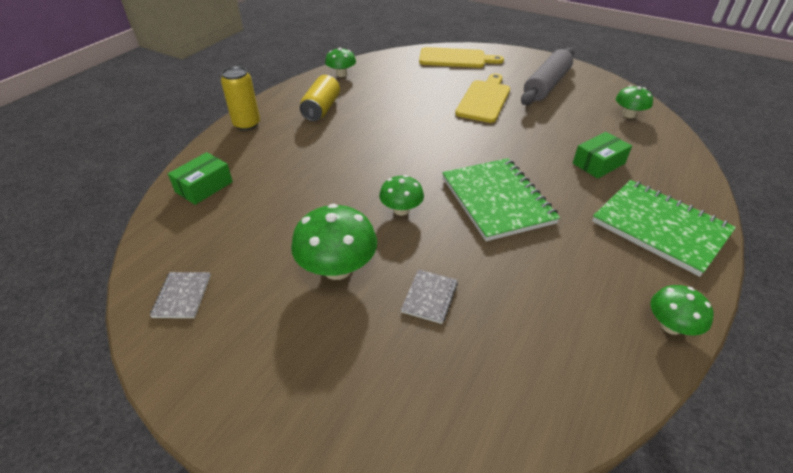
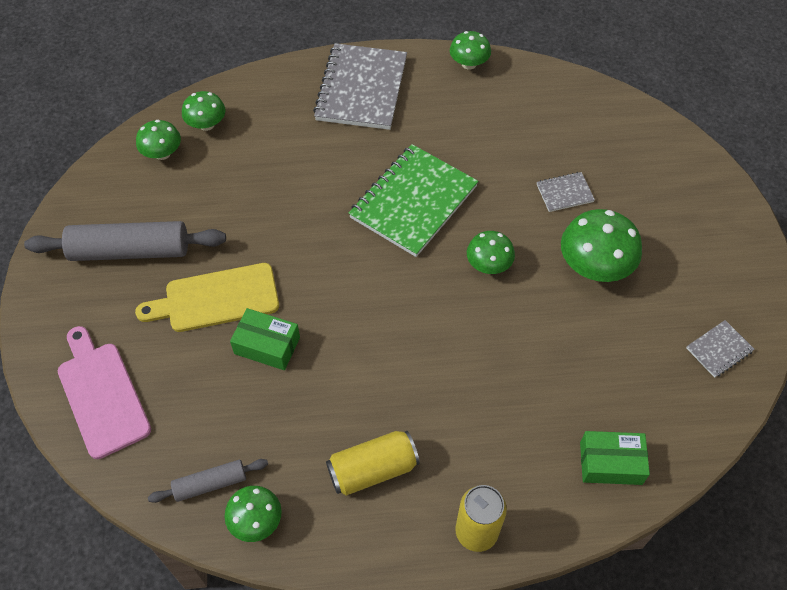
camera: 125 degrees left, 15 degrees up
yellow cutting board [419,47,504,68] -> pink cutting board [58,326,151,459]
green box [573,132,632,179] -> green box moved to [230,308,300,370]
green notebook [592,180,736,277] -> grey notebook [313,43,407,130]
none -> grey rolling pin [148,459,268,503]
none -> green mushroom [182,91,226,131]

